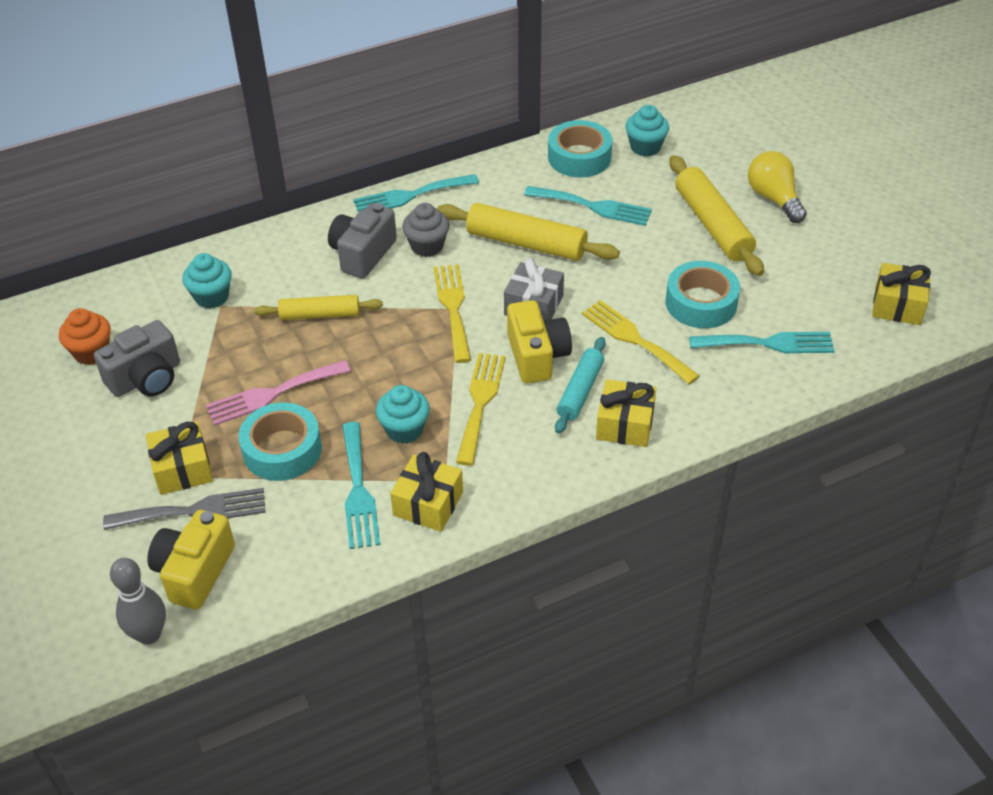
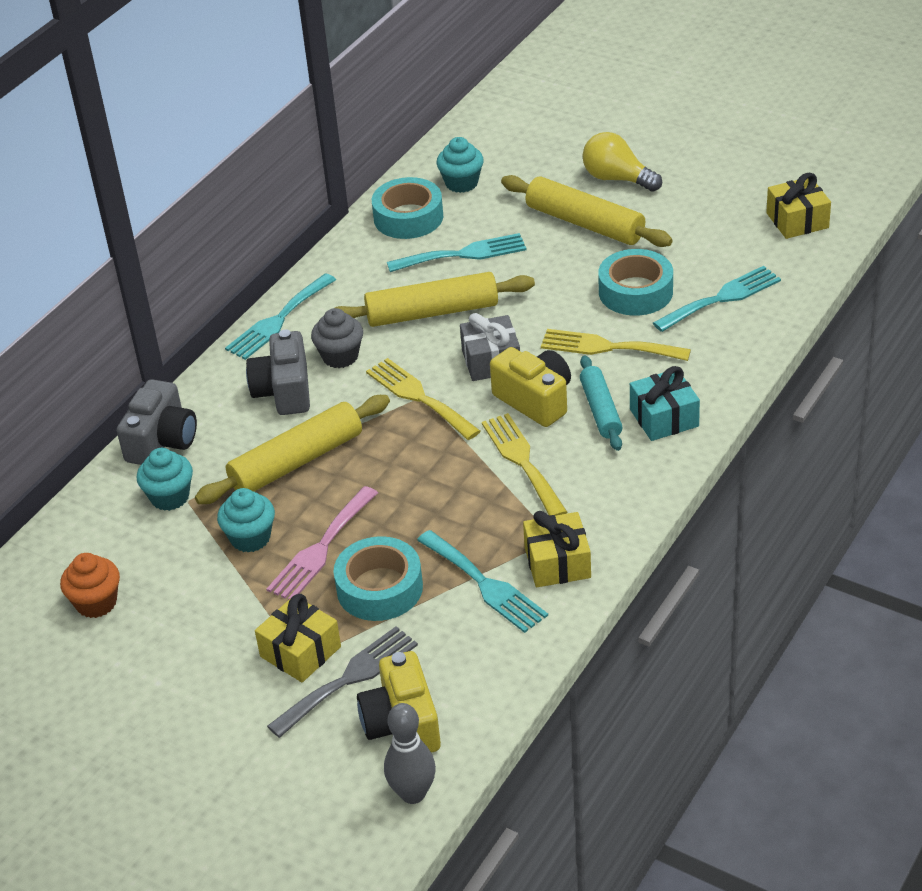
camera: 30 degrees left, 5 degrees down
grey camera [94,320,180,397] -> grey camera moved to [117,379,197,465]
yellow rolling pin [254,295,383,320] -> yellow rolling pin [195,395,390,504], size x1.59
turquoise cupcake [376,385,430,444] -> turquoise cupcake moved to [217,488,275,553]
yellow gift [596,379,656,447] -> turquoise gift [630,366,700,441]

